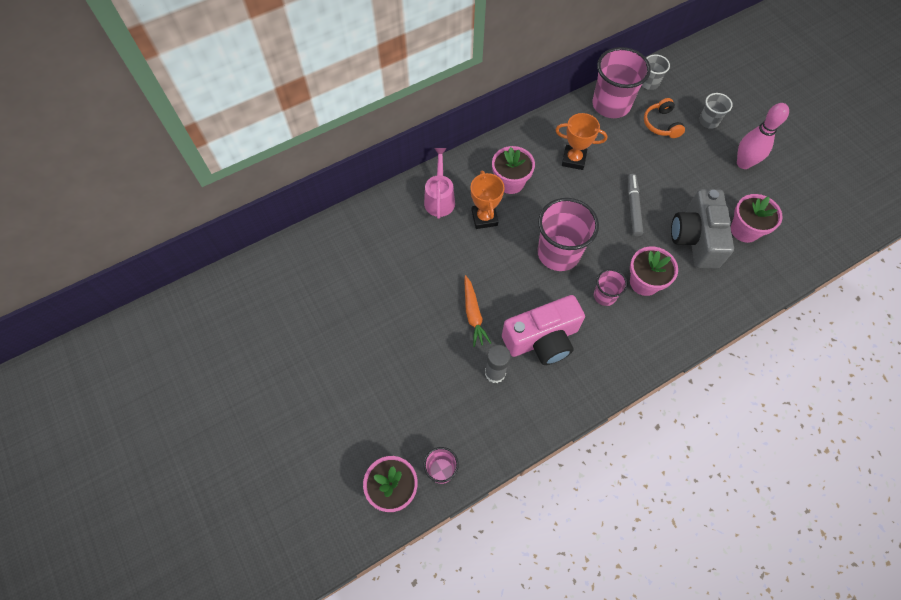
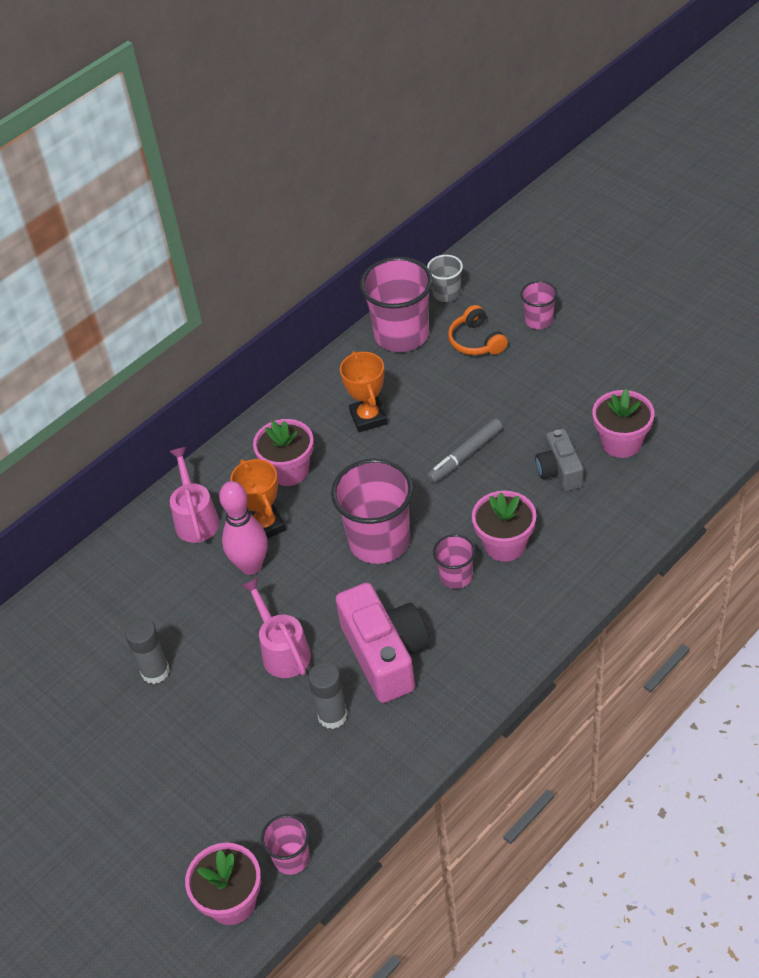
camera: 10 degrees left, 15 degrees down
orange carrot [465,275,491,347] -> pink watering can [241,578,311,678]
pink camera [502,295,585,365] -> pink camera turned 75 degrees counterclockwise [336,583,430,703]
orange trophy [555,113,608,170] -> orange trophy turned 75 degrees clockwise [340,351,388,433]
grey marker [628,174,643,236] -> grey marker turned 120 degrees counterclockwise [427,418,503,483]
grey camera [671,189,734,268] -> grey camera [535,429,584,491], size x0.59
grey cup [699,93,733,129] -> pink cup [520,281,558,329]
pink bowling pin [737,103,789,169] -> pink bowling pin moved to [219,481,268,575]
none -> grey glue stick [125,618,170,684]

